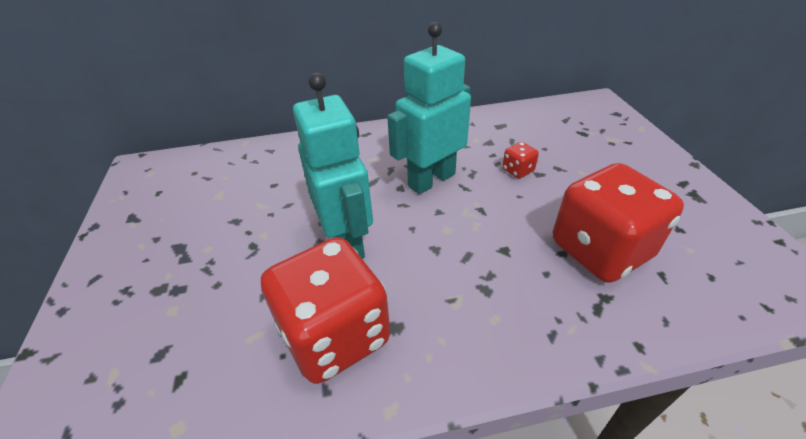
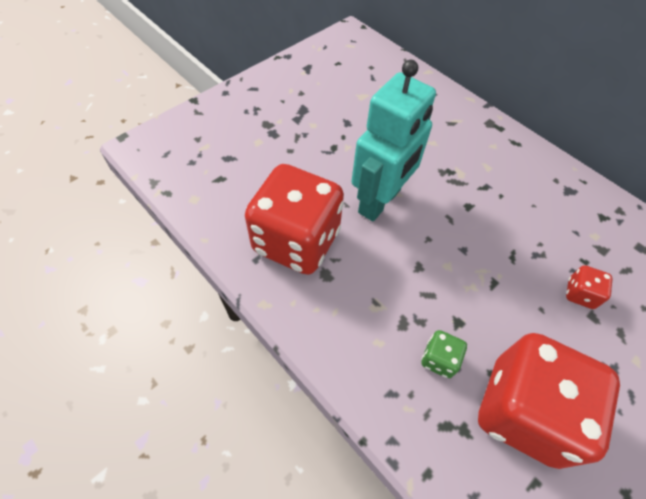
camera: 55 degrees right, 15 degrees up
turquoise robot [387,22,471,194] -> none
none -> green dice [421,330,467,378]

